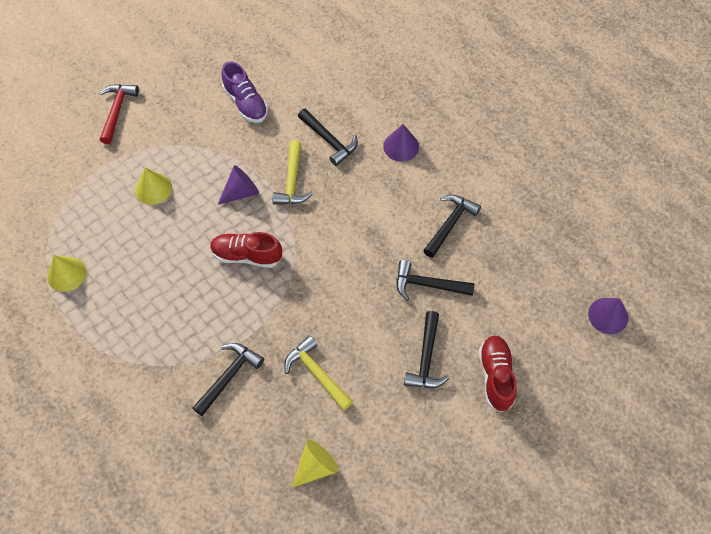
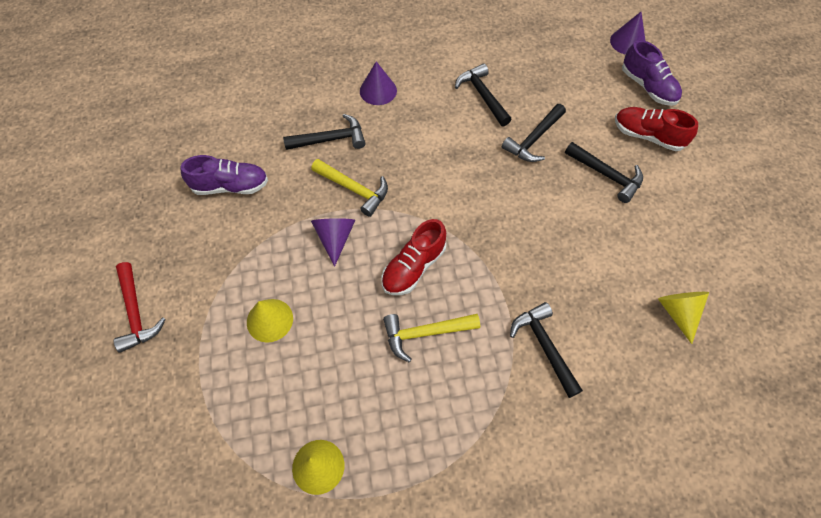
camera: 60 degrees left, 0 degrees up
red hammer [99,84,139,144] -> red hammer turned 150 degrees counterclockwise [114,262,166,353]
yellow hammer [284,336,353,411] -> yellow hammer moved to [383,314,480,362]
none -> purple shoe [622,40,682,106]

